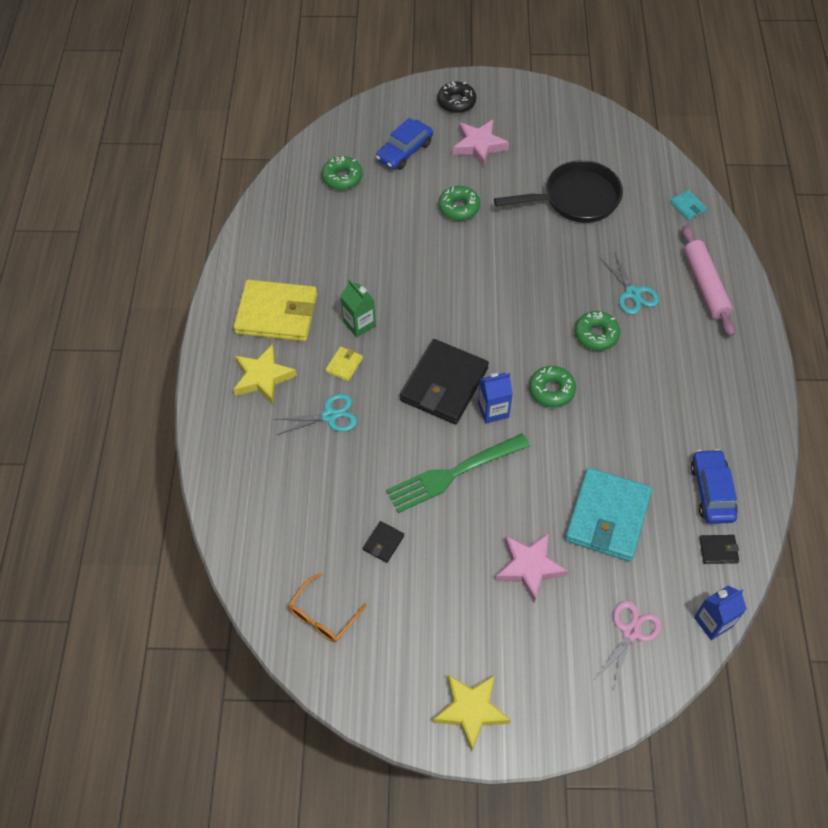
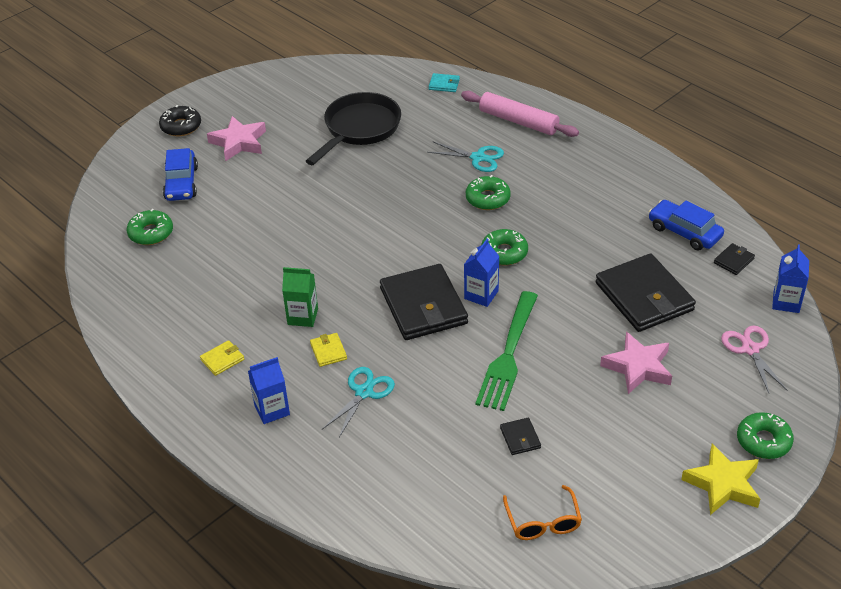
camera: 45 degrees left, 15 degrees down
yellow star [233,344,297,404] -> blue carton [248,357,290,424]
yellow wallet [234,279,317,341] -> yellow wallet [200,340,244,376], size x0.42
green donut [438,186,480,221] -> green donut moved to [737,412,794,459]
turquoise wallet [565,468,652,561] -> black wallet [596,253,696,332]

